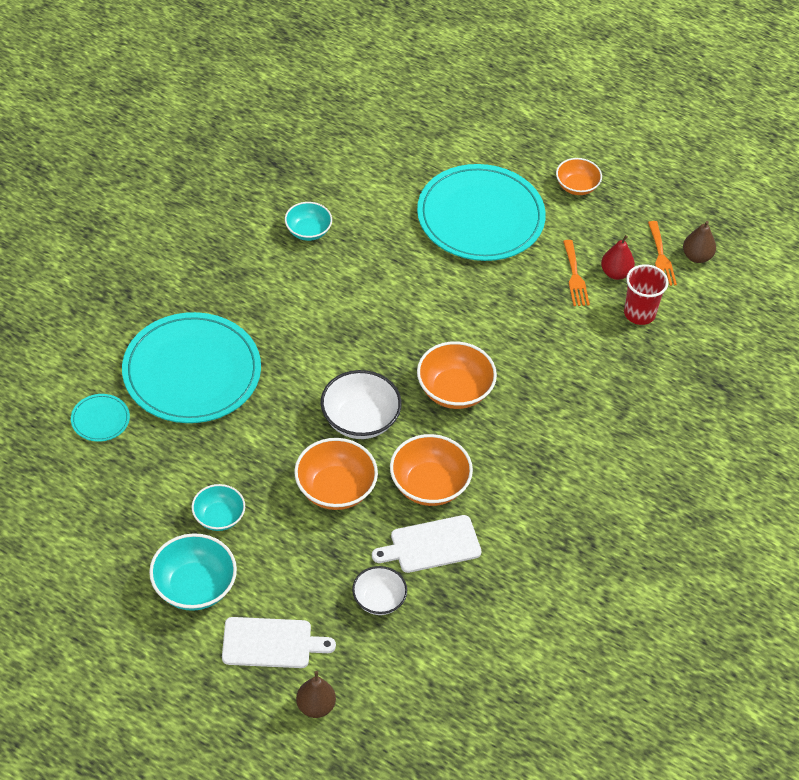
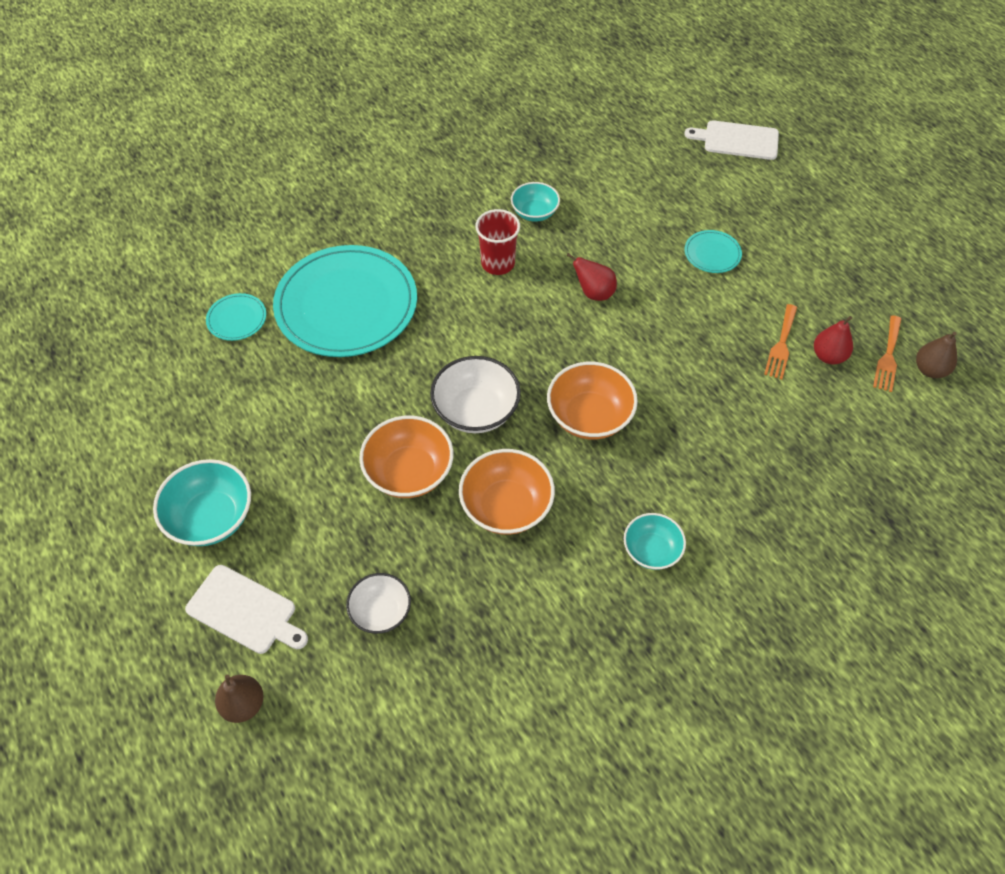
camera: 30 degrees right, 5 degrees up
turquoise bowl [192,484,245,531] -> turquoise bowl moved to [624,513,686,570]
white cutting board [372,515,482,573] -> white cutting board moved to [684,120,779,160]
turquoise plate [417,164,546,261] -> turquoise plate [684,230,742,273], size x0.42
orange bowl [556,158,602,195] -> none
red cup [624,264,668,325] -> red cup moved to [475,209,520,275]
none -> red pear [566,253,617,301]

